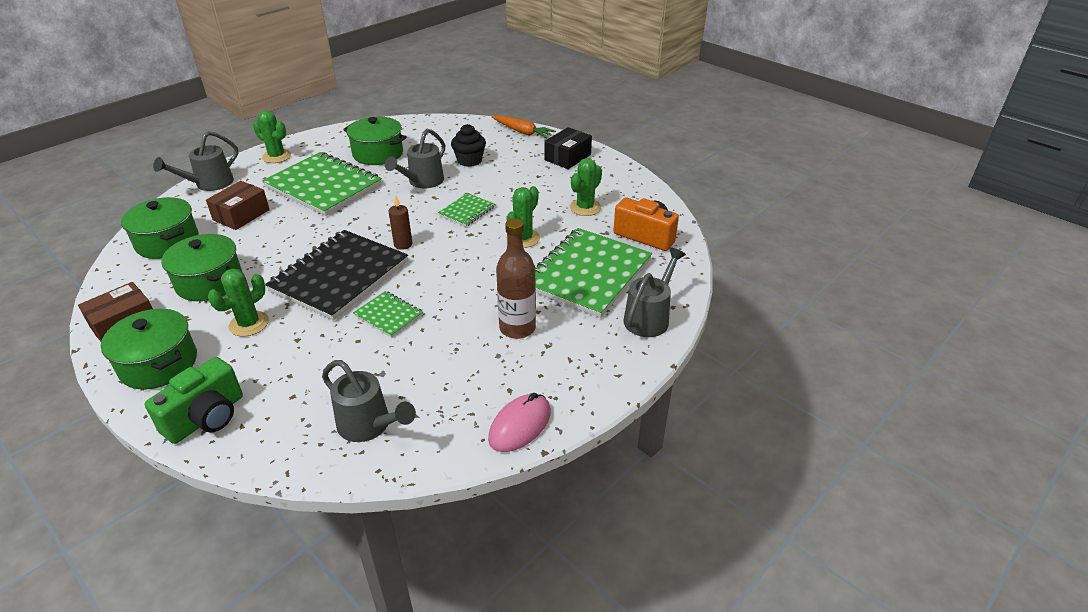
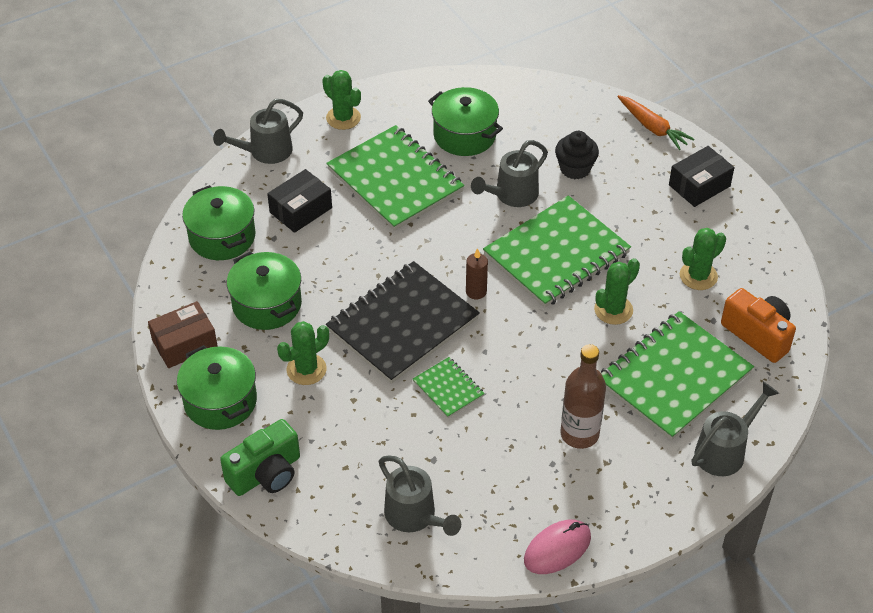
camera: 15 degrees right, 10 degrees up
brown box [206,181,270,230] -> black box [267,169,332,233]
green notebook [438,193,495,227] -> green notebook [483,195,631,308], size x2.14

